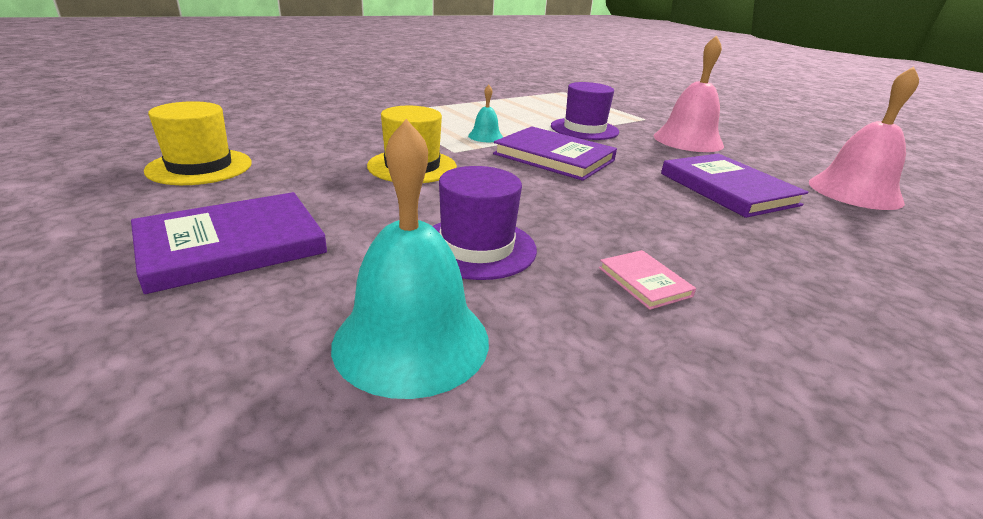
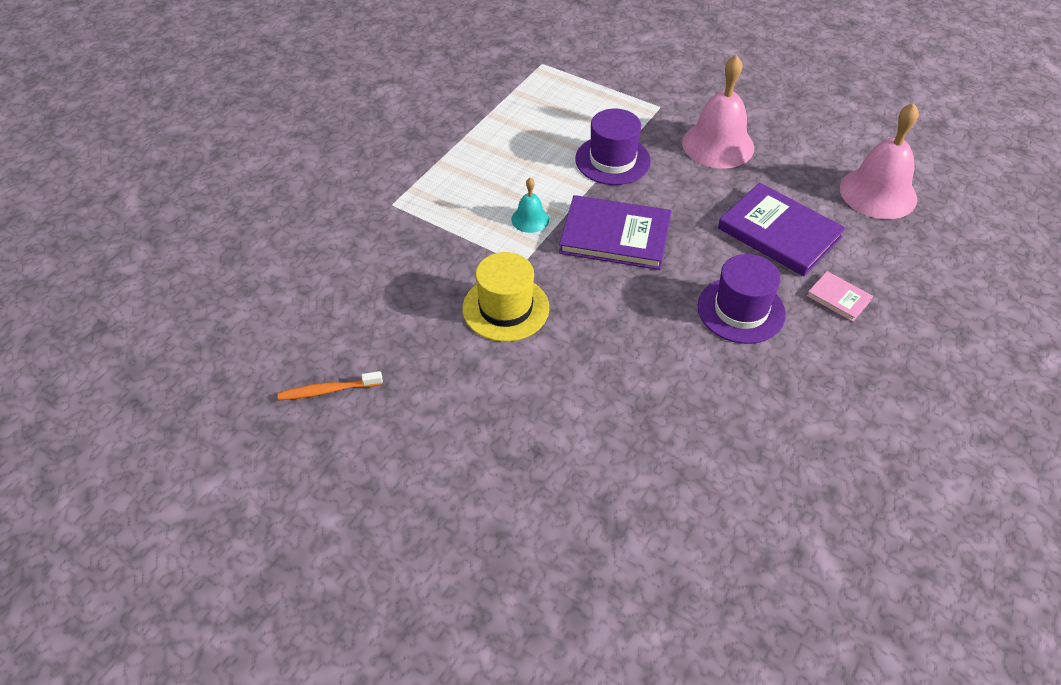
camera: 20 degrees left, 20 degrees up
purple book [131,192,327,294] -> none
yellow hat [144,101,252,185] -> orange toothbrush [277,371,383,400]
turquoise bell [331,119,489,399] -> none
purple hat [433,166,537,280] -> purple hat moved to [698,254,786,344]
pink book [599,250,696,310] -> pink book moved to [807,271,873,322]

